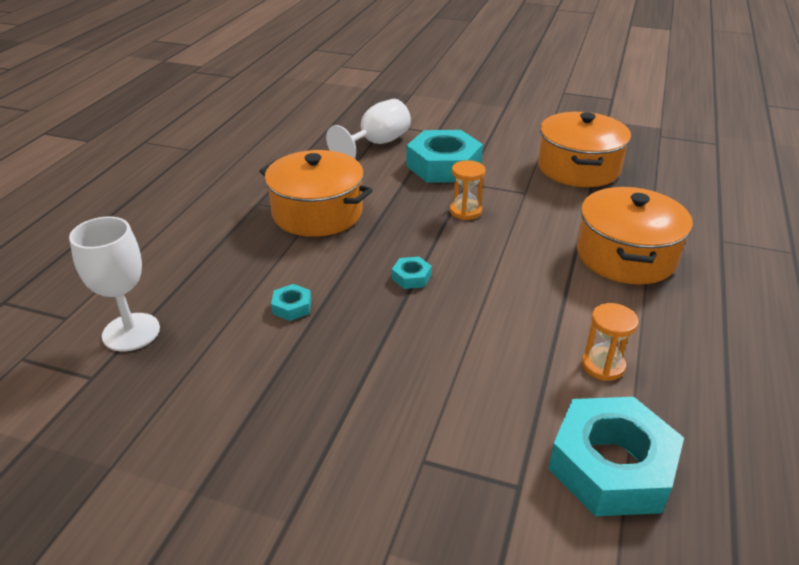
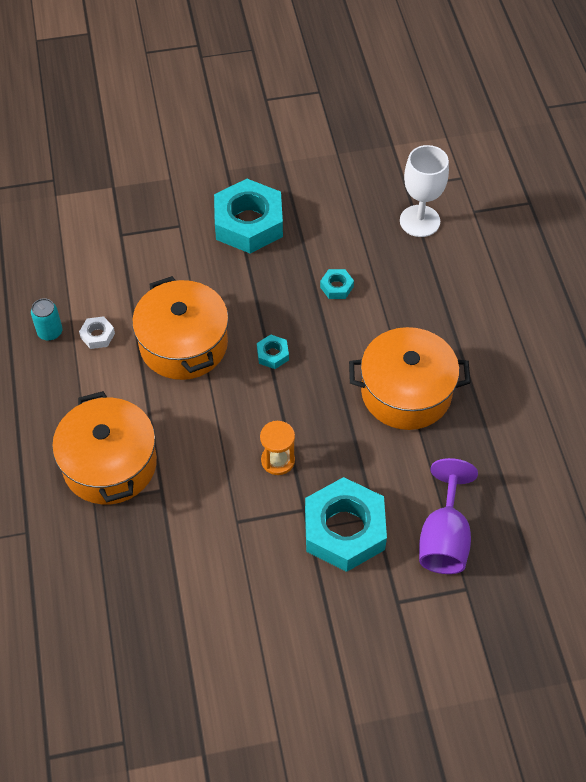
camera: 150 degrees right, 20 degrees up
white goblet [326,99,411,159] -> purple goblet [419,458,478,574]
orange pot [538,112,631,187] -> orange pot moved to [132,276,229,380]
turquoise nut [548,397,684,516] -> turquoise nut moved to [214,179,283,253]
orange hourglass [582,303,639,381] -> white nut [79,316,115,349]
none -> turquoise can [31,298,63,341]

